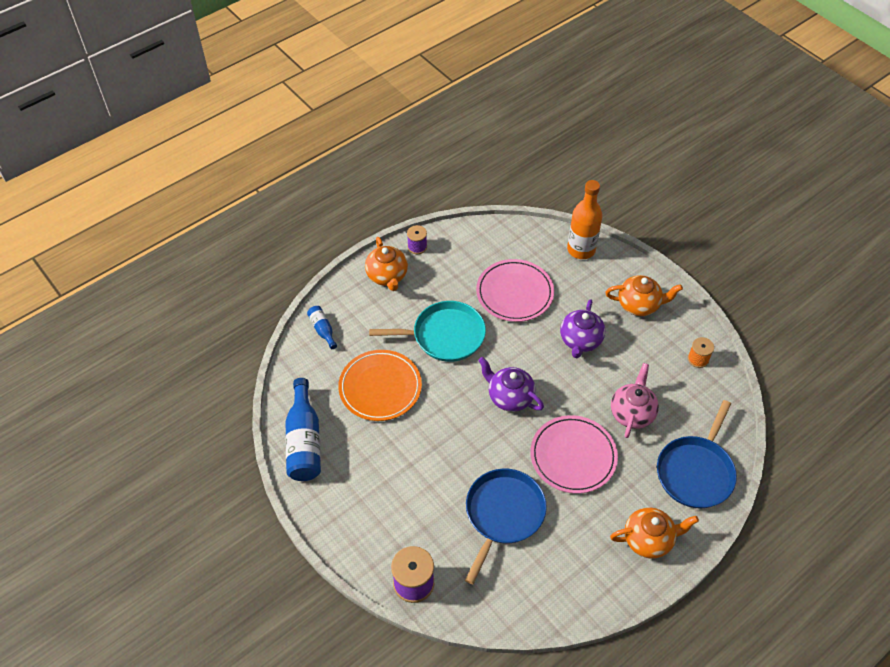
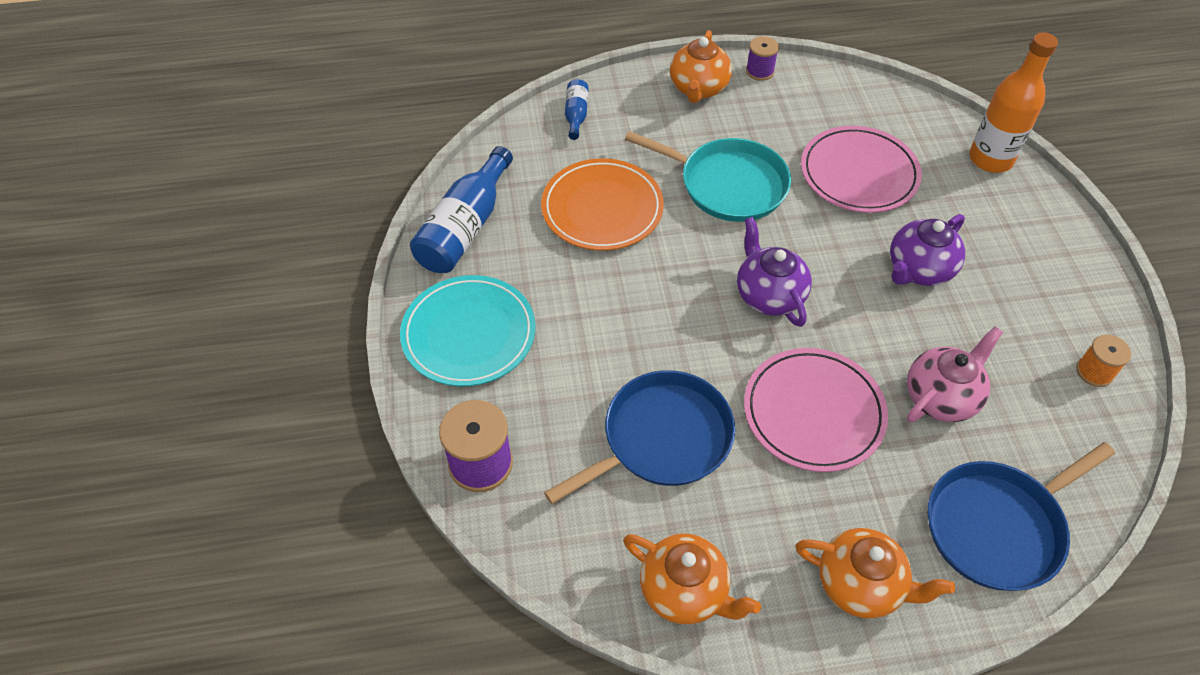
camera: 30 degrees right, 0 degrees up
orange teapot [605,275,683,316] -> orange teapot moved to [623,533,761,624]
none -> turquoise plate [400,275,535,386]

